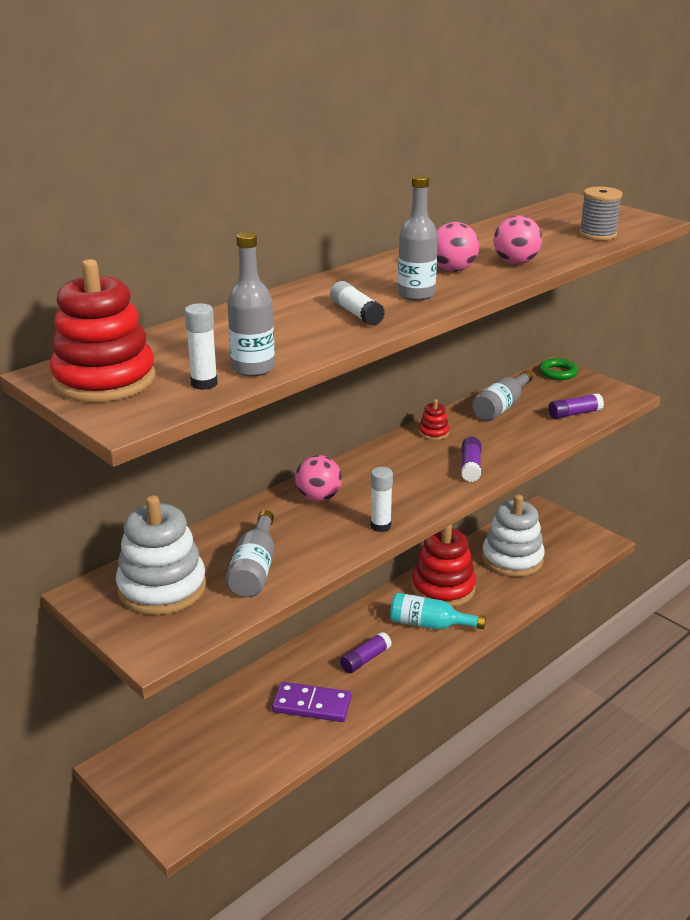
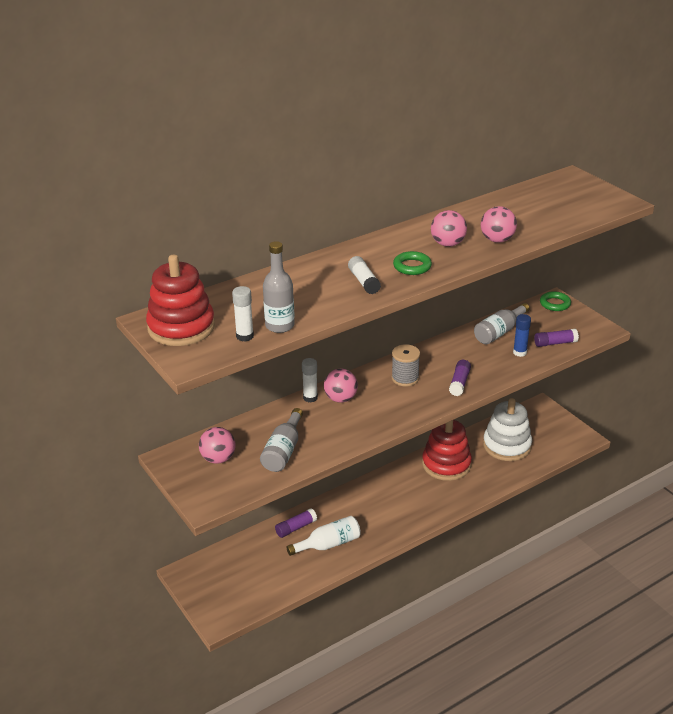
camera: 10 degrees right, 5 degrees up
white stacking toy [116,495,206,615] -> pink ball [199,427,235,464]
purple domino [272,682,351,722] -> white bottle [287,516,361,556]
purple glue stick [340,632,392,673] -> purple glue stick moved to [275,508,317,538]
white glue stick [370,467,393,532] -> white glue stick moved to [302,358,318,402]
turquoise bottle [390,593,486,630] -> none
grey bottle [398,175,438,301] -> green ring [393,251,432,275]
red stacking toy [419,399,449,440] -> none
grey spool [579,187,623,240] -> grey spool moved to [391,344,420,387]
none -> blue glue stick [513,314,531,357]

